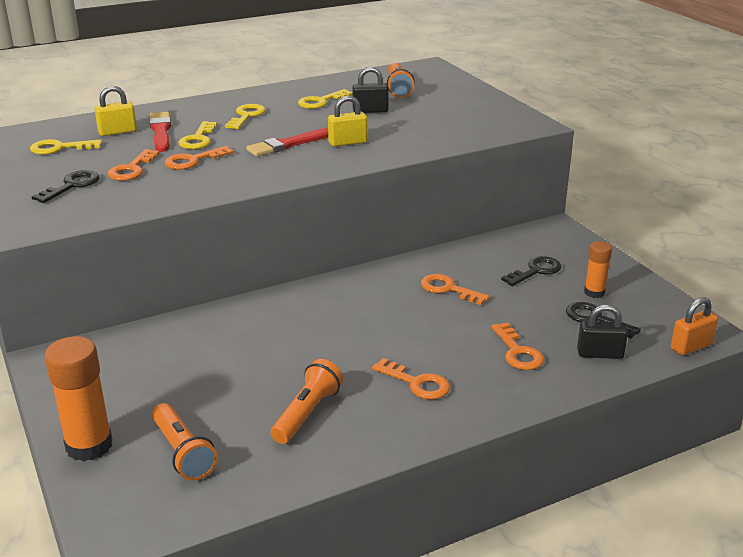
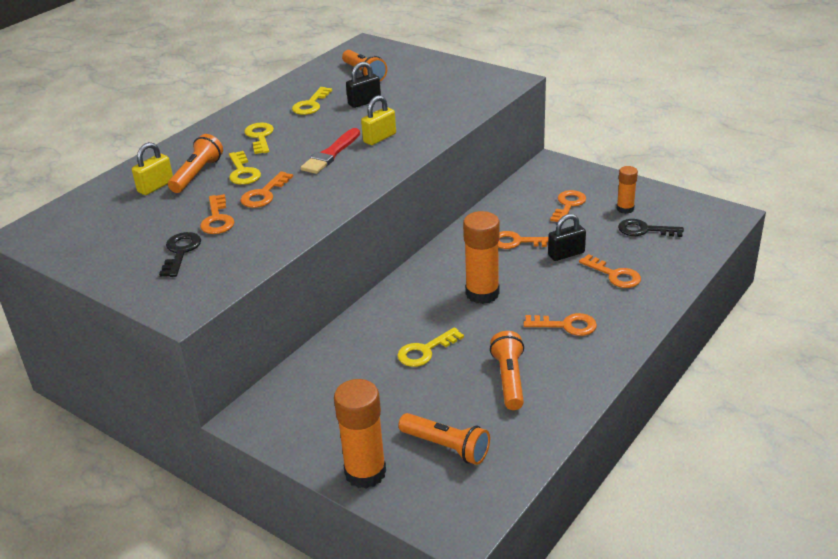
camera: 25 degrees left, 5 degrees up
yellow key [30,139,102,154] -> yellow key moved to [397,327,464,367]
red brush [149,112,171,152] -> orange flashlight [168,134,223,193]
black key [501,256,562,286] -> orange key [550,190,586,222]
black padlock [577,304,628,359] -> black padlock moved to [548,214,586,261]
orange padlock [671,297,718,356] -> none
none -> orange glue stick [463,211,500,304]

